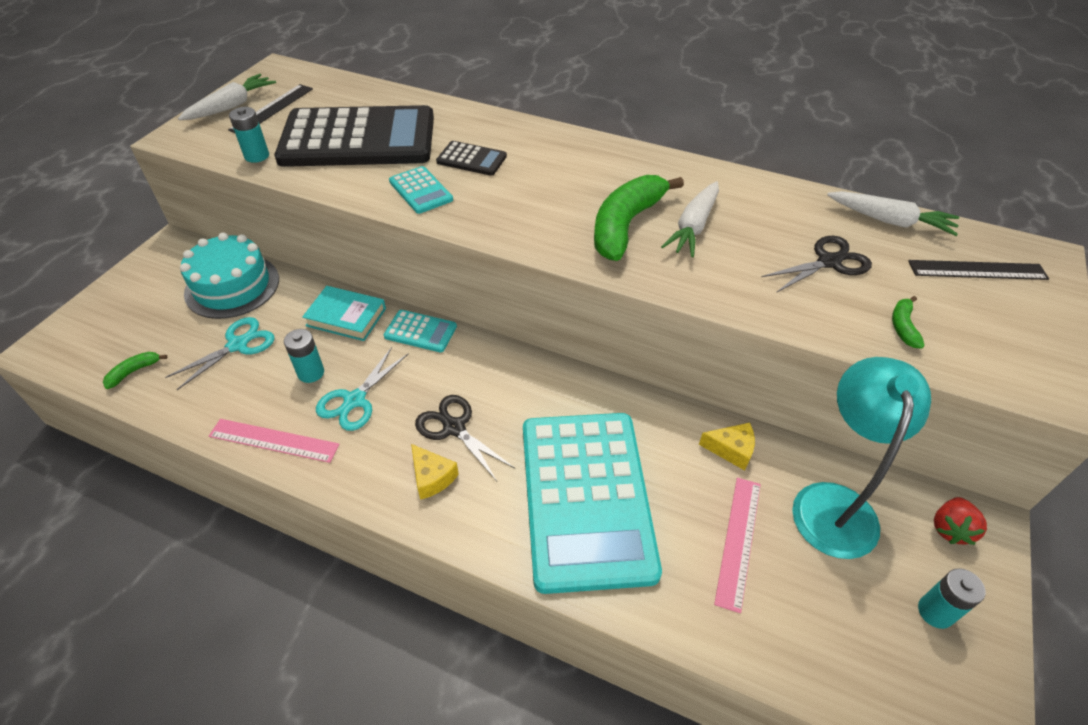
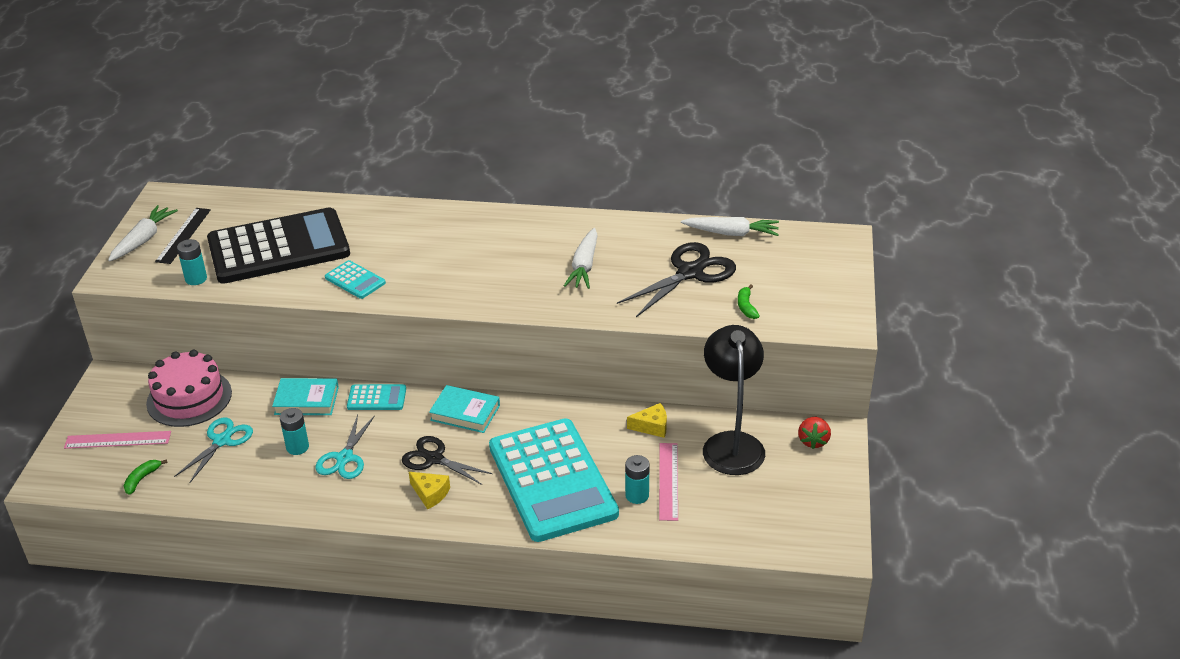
camera: 15 degrees left, 10 degrees down
turquoise cake [180,233,279,319] -> pink cake [146,350,232,427]
pink ruler [209,419,340,463] -> pink ruler moved to [64,431,171,449]
black calculator [436,141,507,176] -> none
green banana [594,175,684,261] -> none
black scissors [761,236,872,293] -> black scissors [617,242,736,317], size x1.51
turquoise lamp [792,357,931,559] -> black lamp [703,325,765,475]
black ruler [908,260,1049,280] -> none
turquoise battery [918,568,985,629] -> turquoise battery moved to [625,455,650,504]
none -> turquoise book [429,385,500,433]

